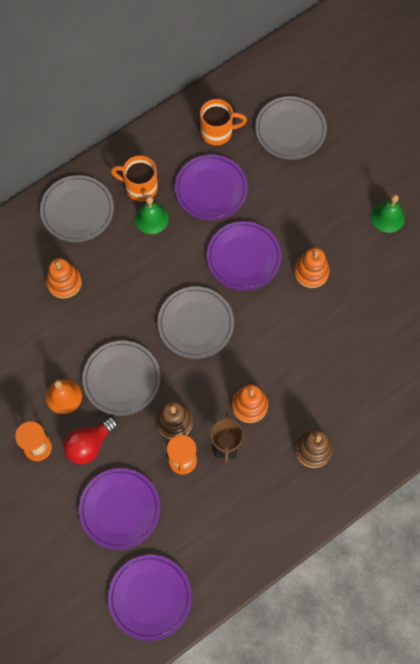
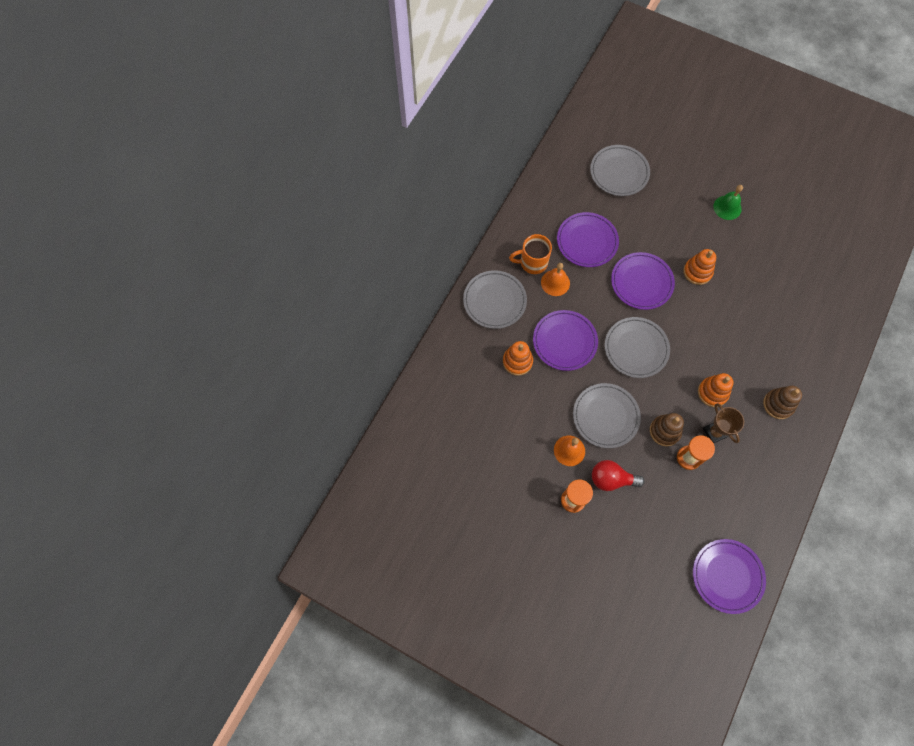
camera: 25 degrees left, 0 degrees up
red light bulb [64,417,118,464] -> red light bulb turned 75 degrees clockwise [592,460,645,491]
purple plate [79,468,160,550] -> purple plate moved to [533,310,598,371]
green bell [135,196,169,234] -> orange bell [541,263,570,296]
orange mug [200,99,247,145] -> none

